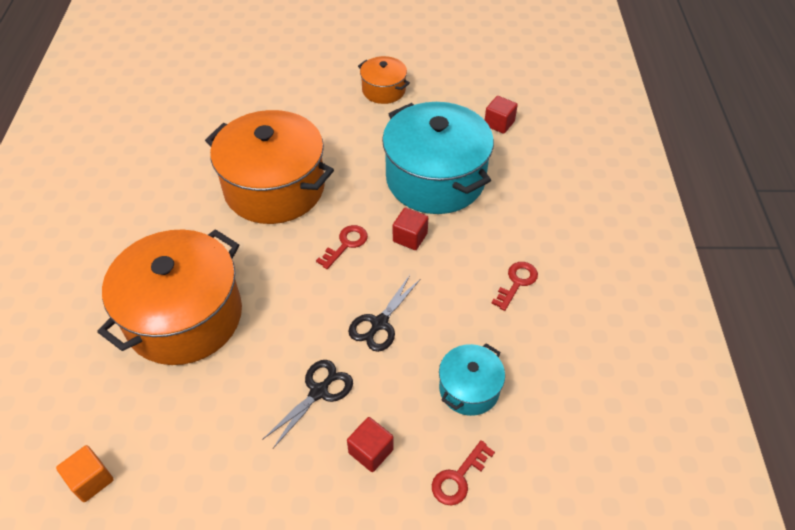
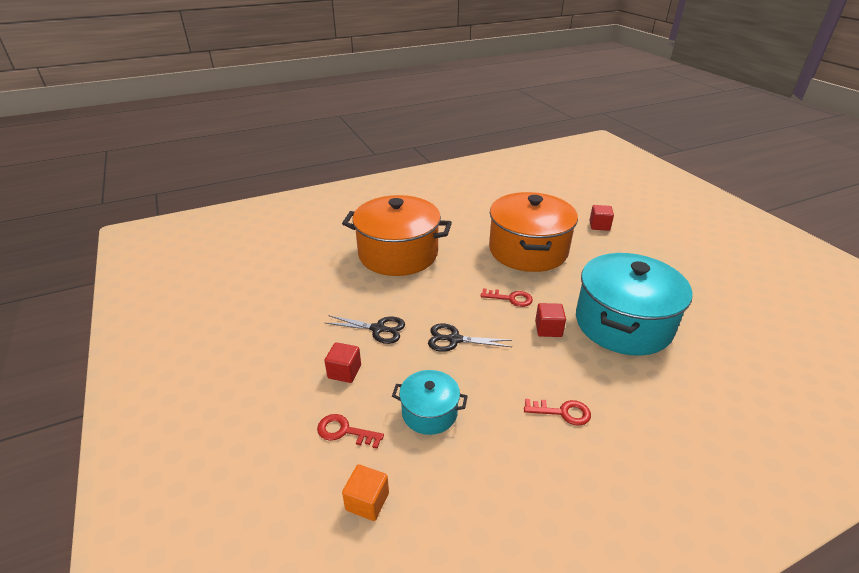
camera: 65 degrees right, 15 degrees down
orange cube [56,445,114,502] -> orange cube moved to [342,464,389,521]
orange pot [358,56,410,104] -> none
red cube [485,96,518,134] -> red cube moved to [590,205,614,231]

